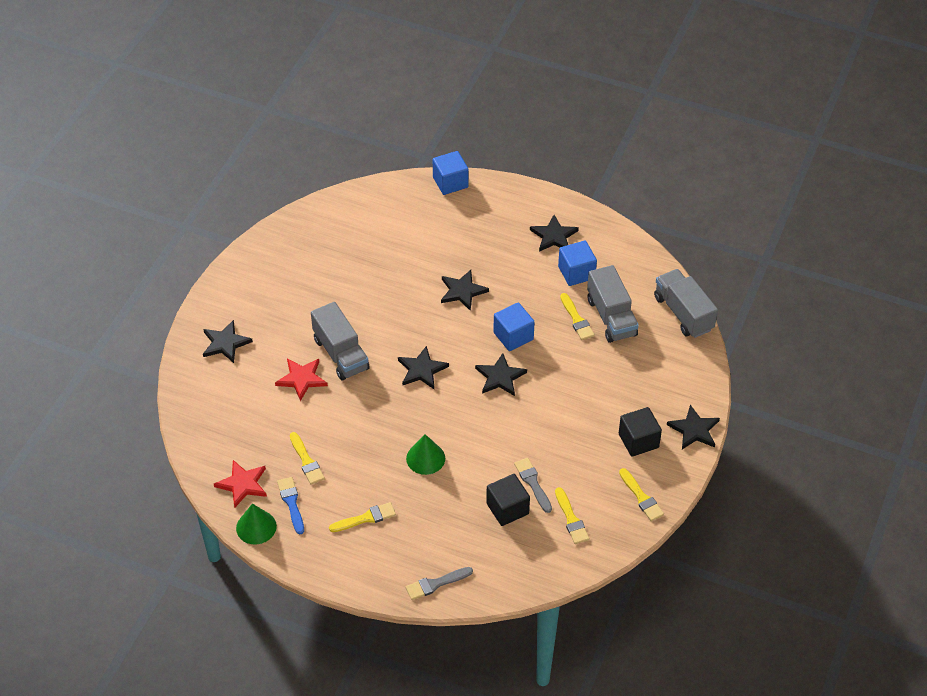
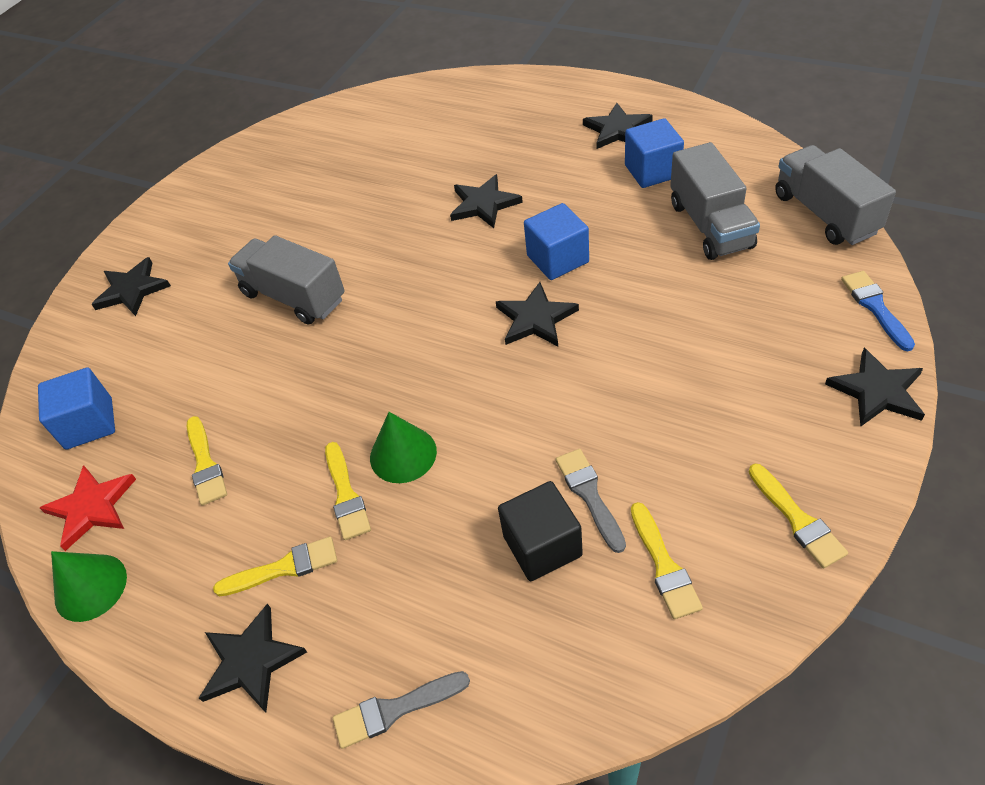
camera: 10 degrees right, 0 degrees up
red star [275,359,328,401] -> none
blue brush [277,477,304,534] -> blue brush moved to [841,271,915,351]
grey truck [311,302,370,380] -> grey truck turned 150 degrees clockwise [228,235,345,325]
black star [398,346,449,389] -> black star moved to [199,603,307,712]
blue cube [433,151,469,195] -> blue cube moved to [38,367,115,450]
yellow brush [560,293,595,340] -> yellow brush moved to [325,442,371,540]
black cube [619,407,662,457] -> none

